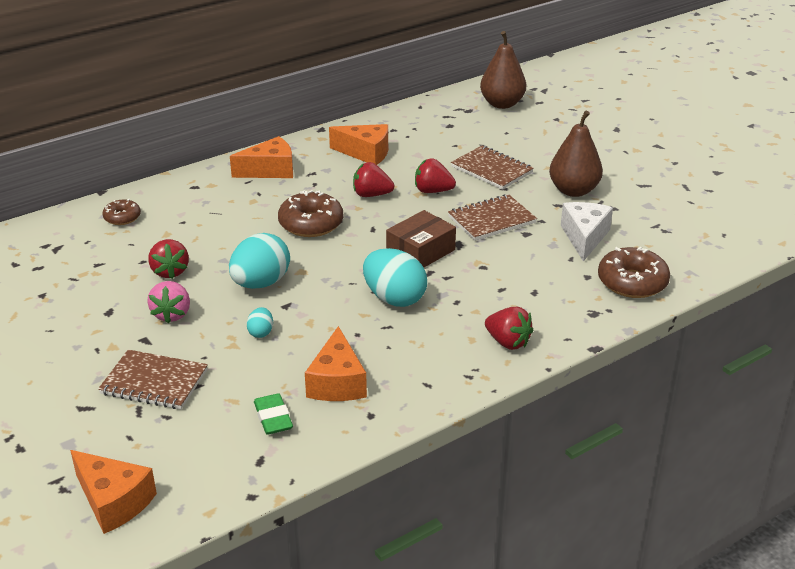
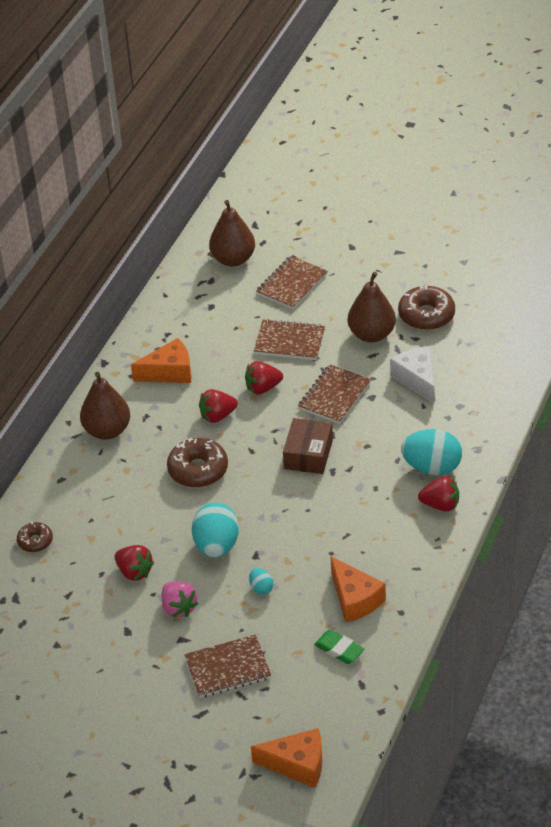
camera: 30 degrees left, 10 degrees up
orange cheese [230,136,293,178] -> brown pear [80,372,130,440]
turquoise egg [363,248,427,307] -> turquoise egg moved to [401,429,462,475]
brown donut [598,247,670,298] -> brown donut moved to [398,286,455,330]
none -> brown notebook [256,256,327,309]

